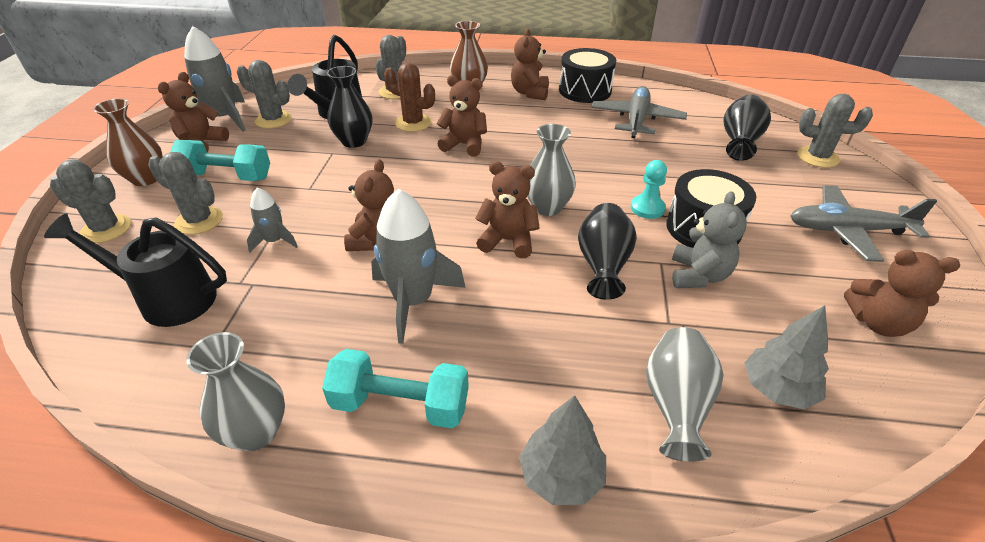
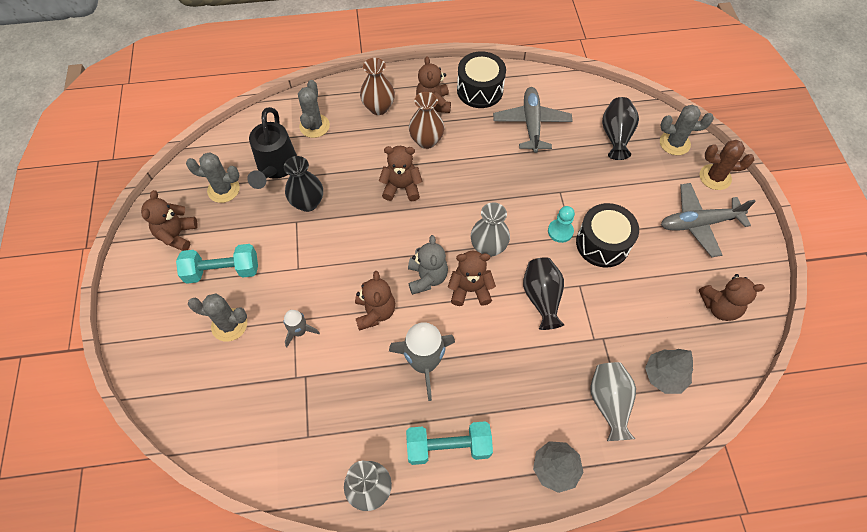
camera: 15 degrees left, 20 degrees up
black watering can [44,213,227,327] -> none
grey cactus [50,160,131,243] -> none
brown vase [93,98,163,186] -> brown vase moved to [409,92,444,149]
grey rocket [184,26,246,132] -> none
brown cactus [384,63,435,132] -> brown cactus moved to [699,140,754,190]
grey teddy bear [672,191,747,288] -> grey teddy bear moved to [408,235,448,295]

